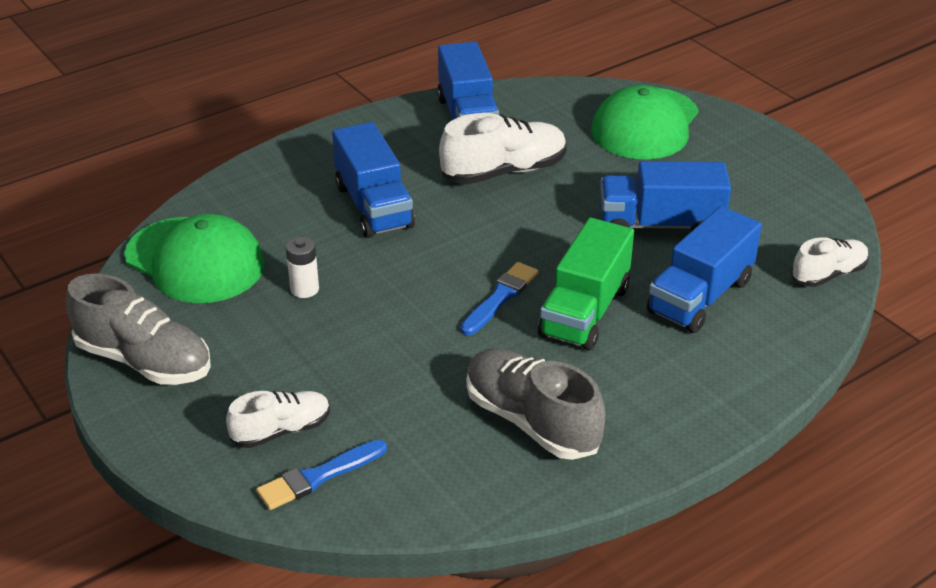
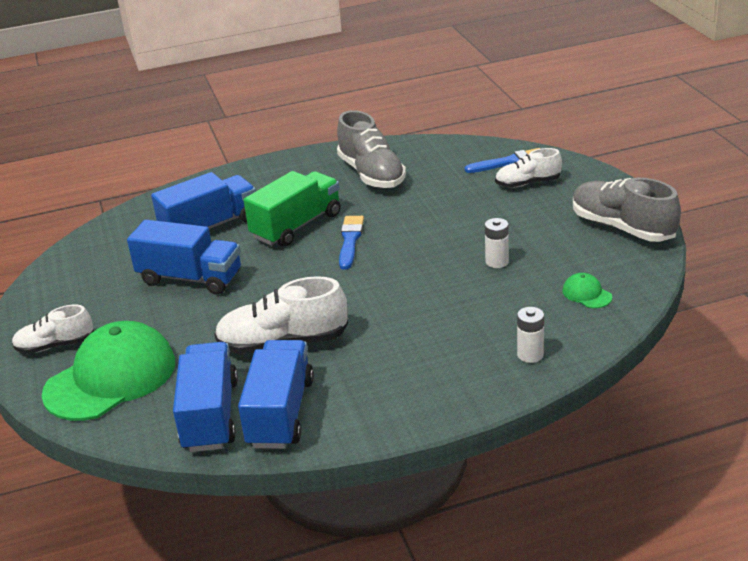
camera: 160 degrees left, 5 degrees down
green cap [124,214,265,303] -> green cap [562,273,612,308], size x0.40
blue truck [332,122,415,238] -> blue truck moved to [173,342,238,452]
blue brush [461,262,538,336] -> blue brush turned 135 degrees clockwise [339,216,364,270]
white shoe [791,237,869,287] -> white shoe moved to [12,305,94,354]
none -> white battery [517,307,544,363]

